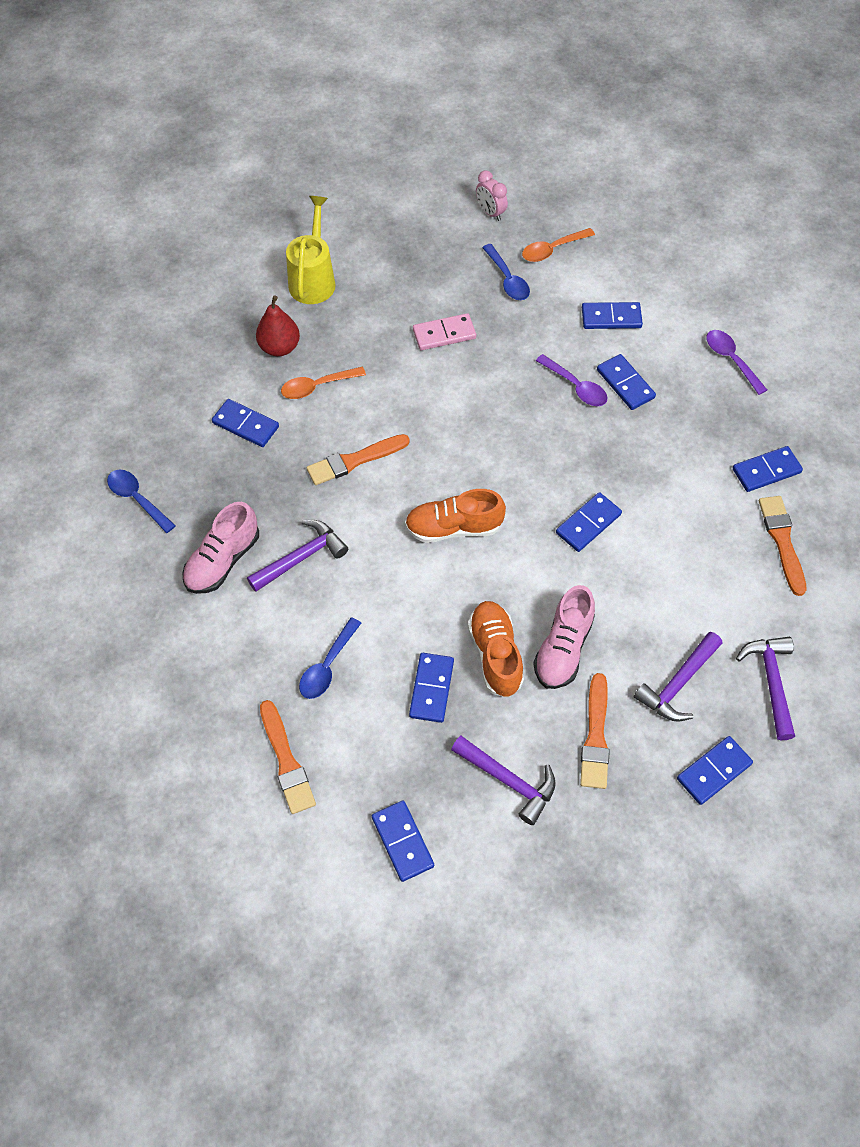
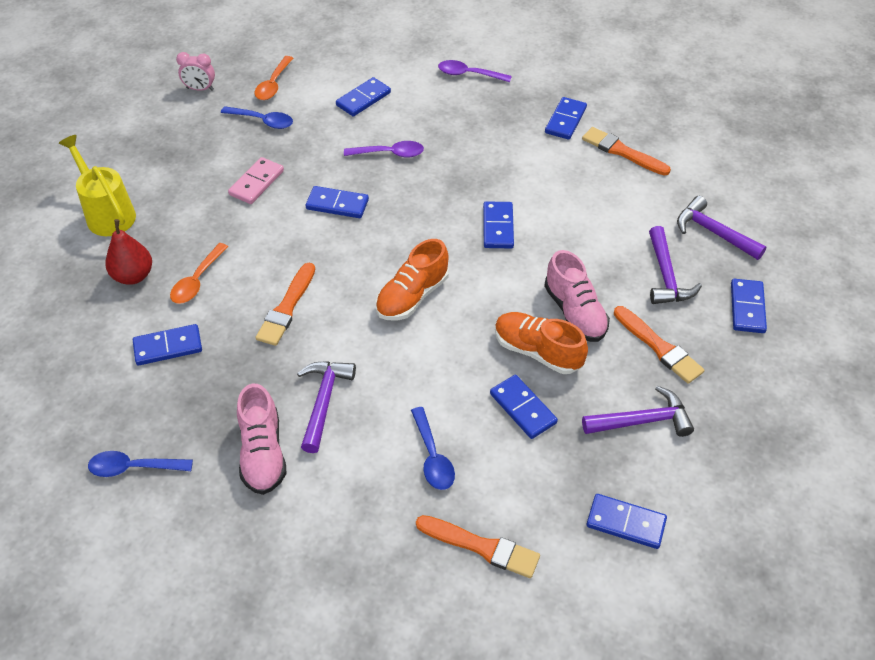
camera: 45 degrees left, 10 degrees down
blue domino [597,354,656,410] -> blue domino moved to [306,186,369,218]

